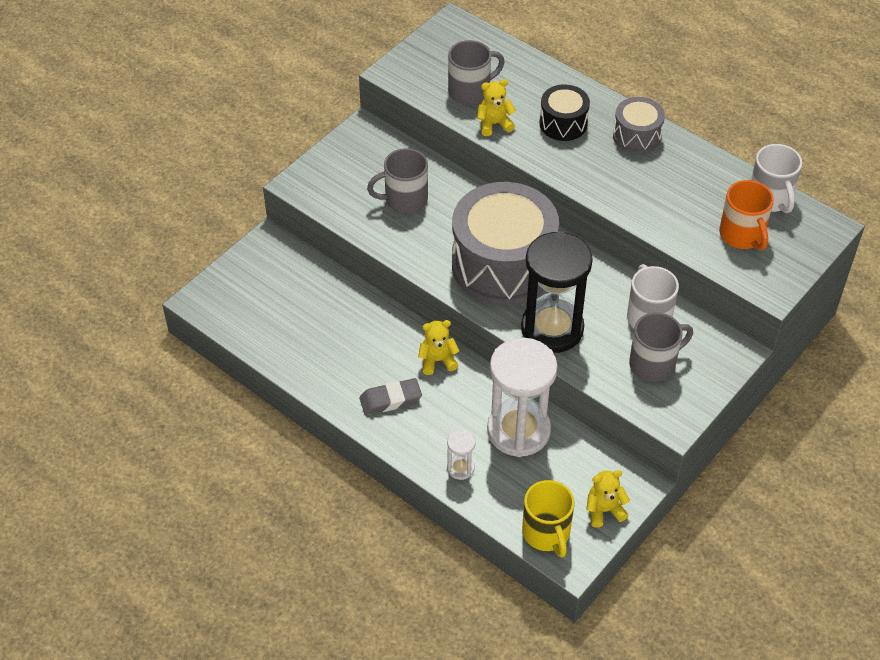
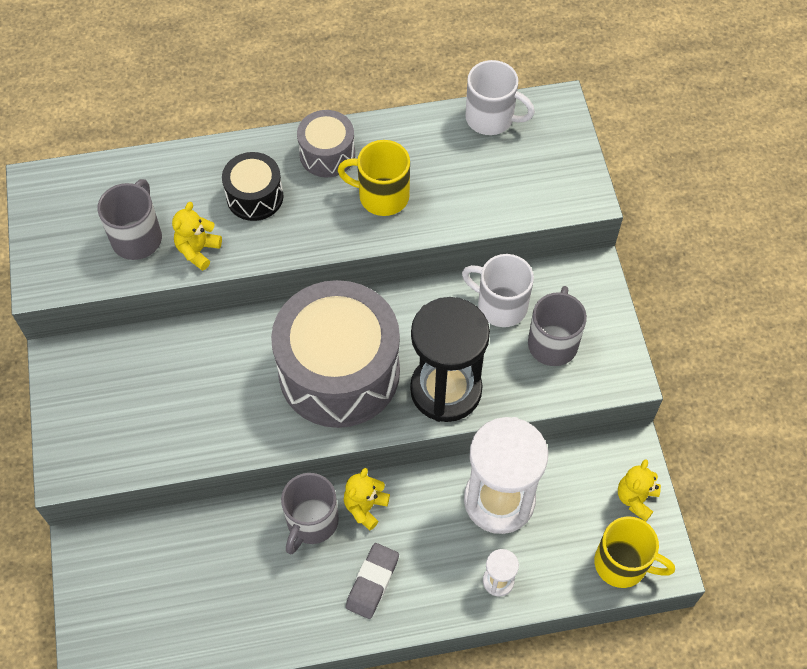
camera: 50 degrees left, 10 degrees up
grey mug [367,148,428,213] -> grey mug moved to [281,473,339,555]
orange mug [719,180,774,251] -> none
none -> yellow mug [337,140,410,216]

